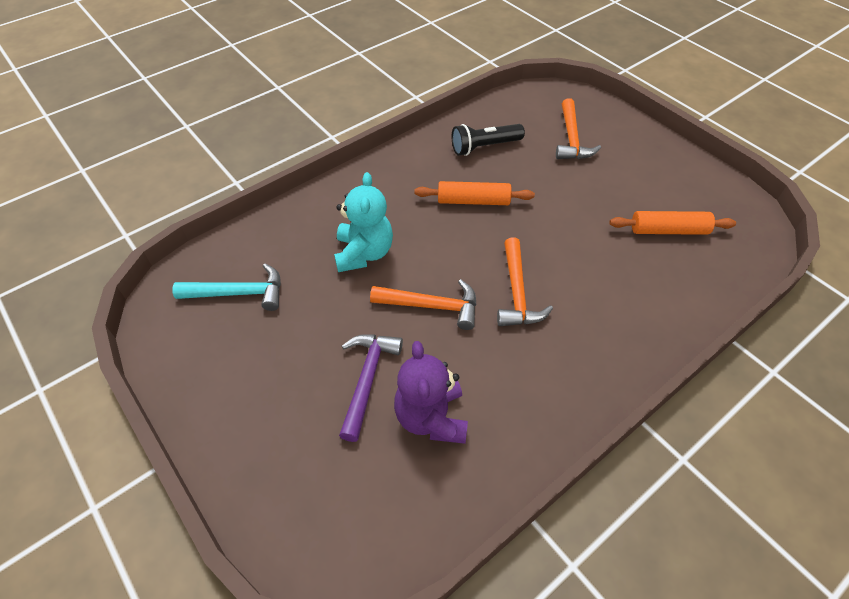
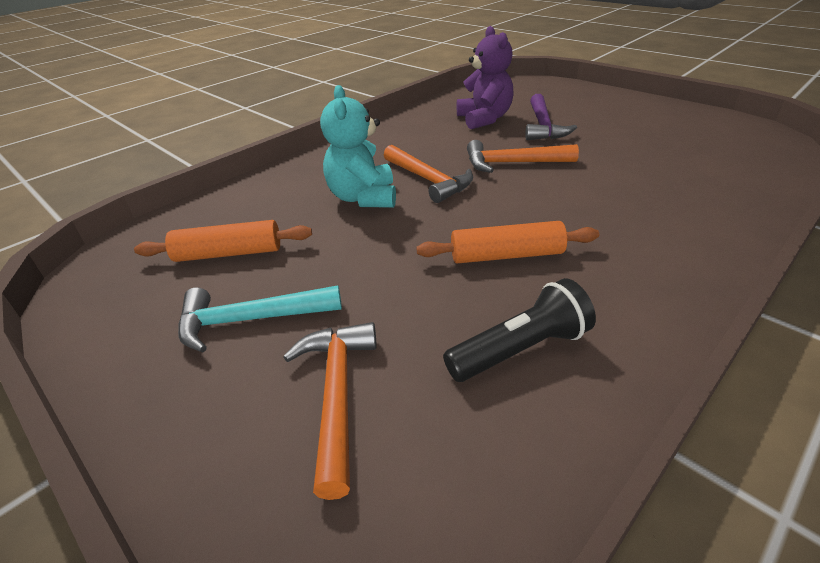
camera: 175 degrees right, 15 degrees down
turquoise hammer [173,263,281,311] -> turquoise hammer moved to [178,285,342,353]
turquoise teddy bear [334,172,393,272] -> turquoise teddy bear moved to [320,85,396,208]
orange hammer [497,238,553,326] -> orange hammer turned 150 degrees clockwise [384,145,473,203]

